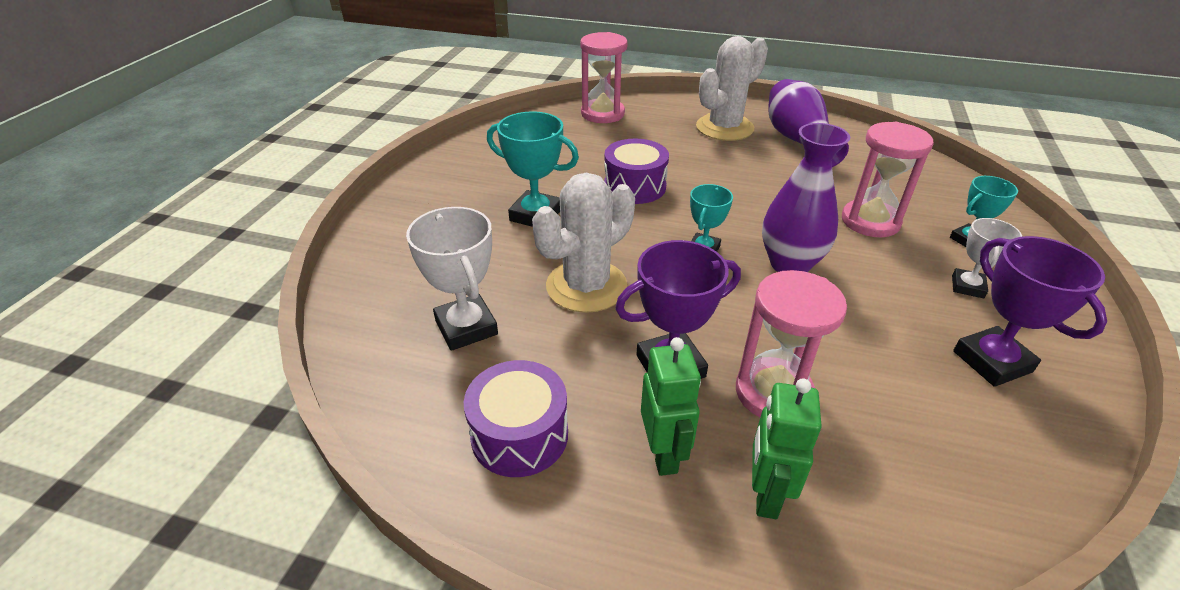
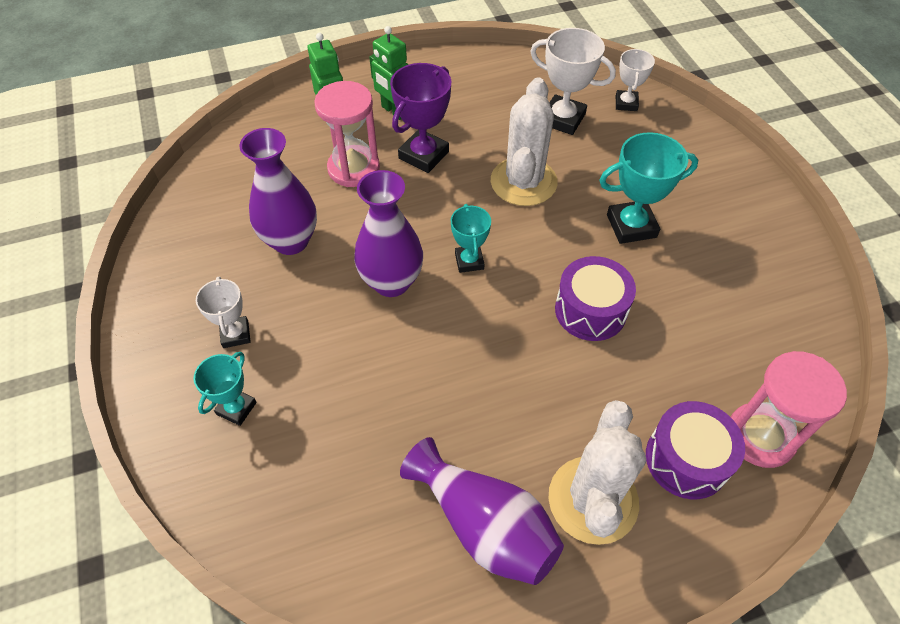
camera: 145 degrees right, 15 degrees up
purple drum [464,360,568,477] -> purple drum moved to [646,401,745,499]
pink hourglass [842,122,934,237] -> none
purple trophy [953,236,1107,387] -> none
none -> purple vase [239,128,317,255]
none -> white trophy [616,49,655,111]

